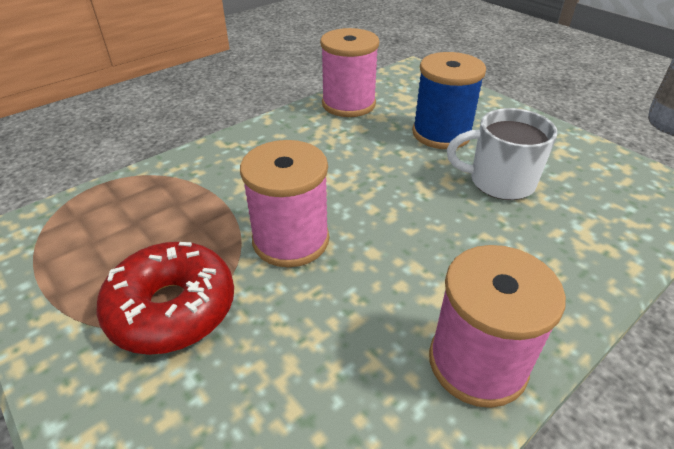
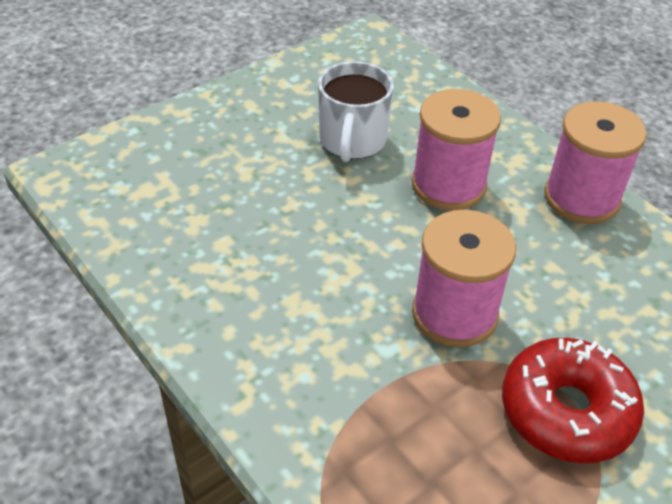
camera: 90 degrees left, 5 degrees up
pink spool [320,28,379,117] -> pink spool moved to [411,89,501,211]
blue spool [412,52,486,149] -> none

